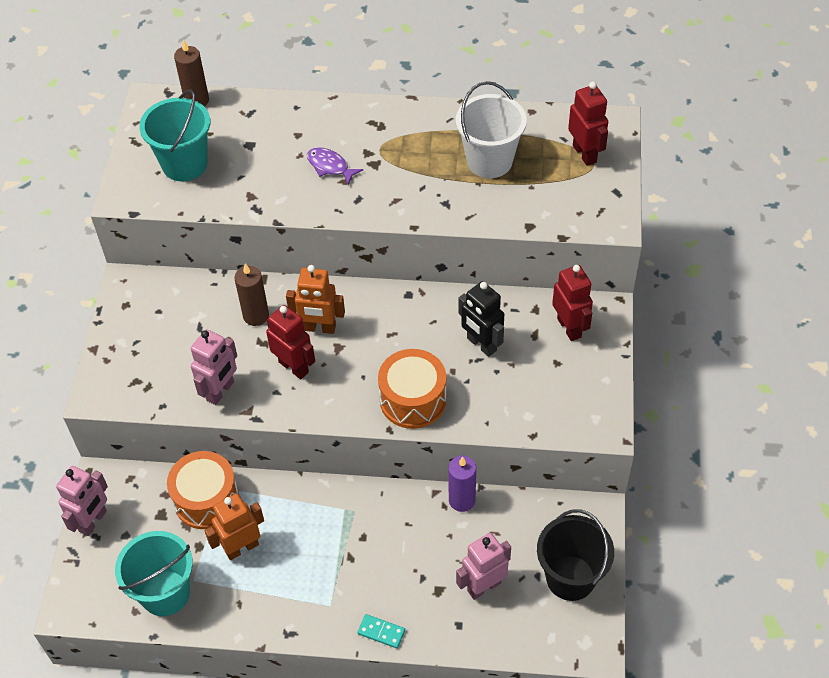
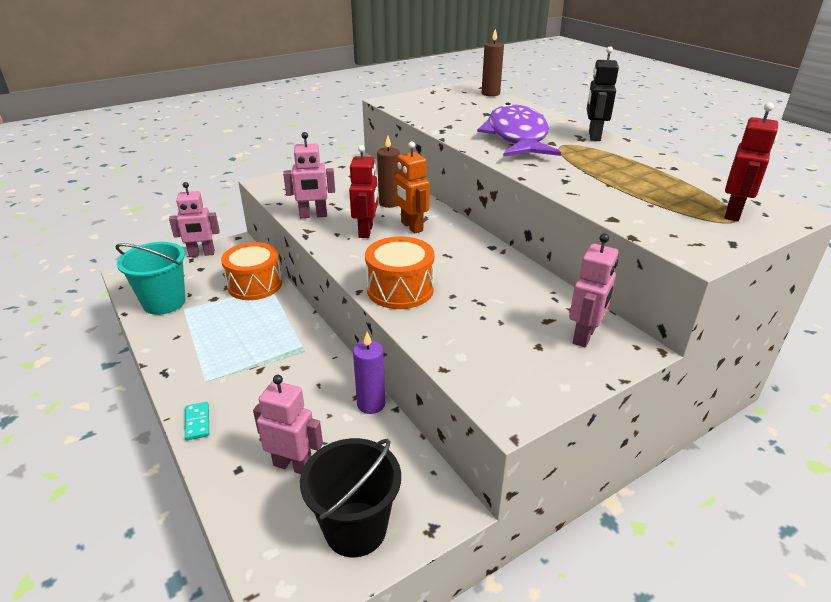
camera: 50 degrees right, 20 degrees down
turquoise bucket [139,89,210,182] -> none
orange robot [205,493,264,560] -> none
purple fish [307,147,363,185] -> purple fish [477,102,561,156], size x2.44
white bucket [456,81,527,178] -> none
black robot [458,281,504,357] -> black robot moved to [587,46,619,141]
red robot [552,265,593,341] -> pink robot [569,233,619,347]

